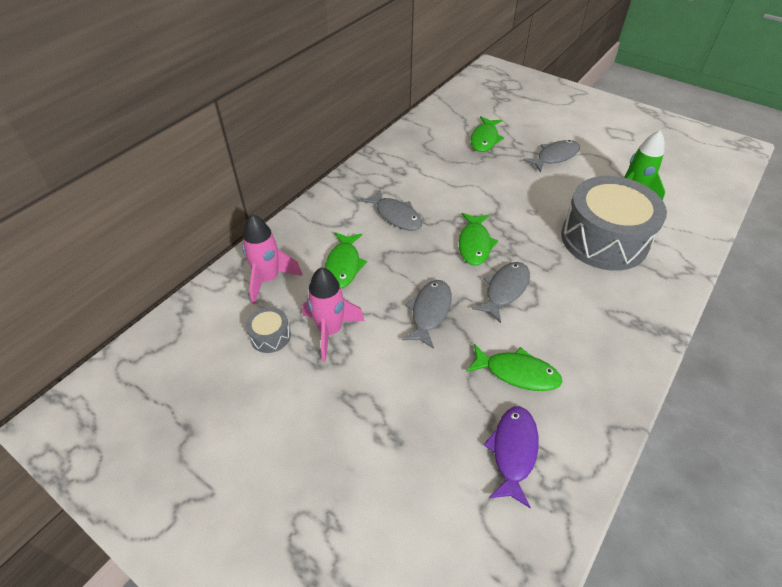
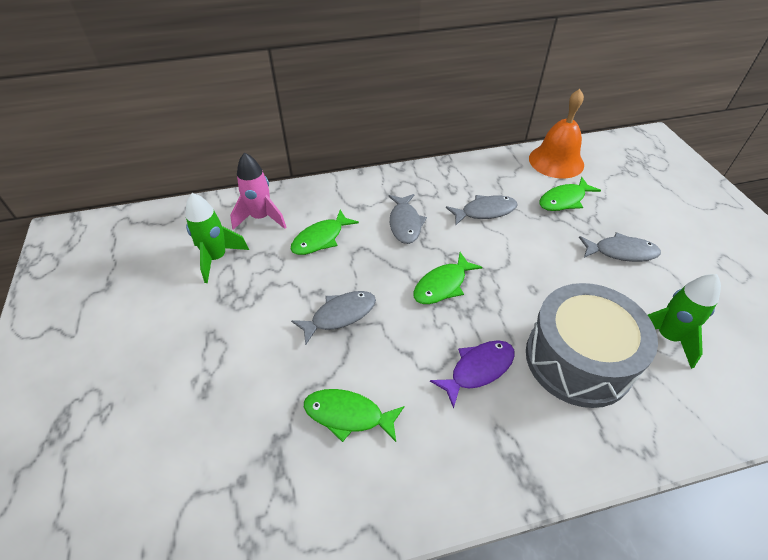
camera: 40 degrees right, 0 degrees up
grey drum [246,307,291,353] -> green rocket [185,193,249,283]
pink rocket [302,267,365,362] -> none
green fish [466,344,562,391] -> green fish turned 135 degrees clockwise [304,389,404,442]
grey fish [472,262,530,323] -> grey fish moved to [446,195,517,225]
purple fish [484,406,539,508] -> purple fish moved to [430,340,515,409]
none -> orange bell [529,89,584,178]

